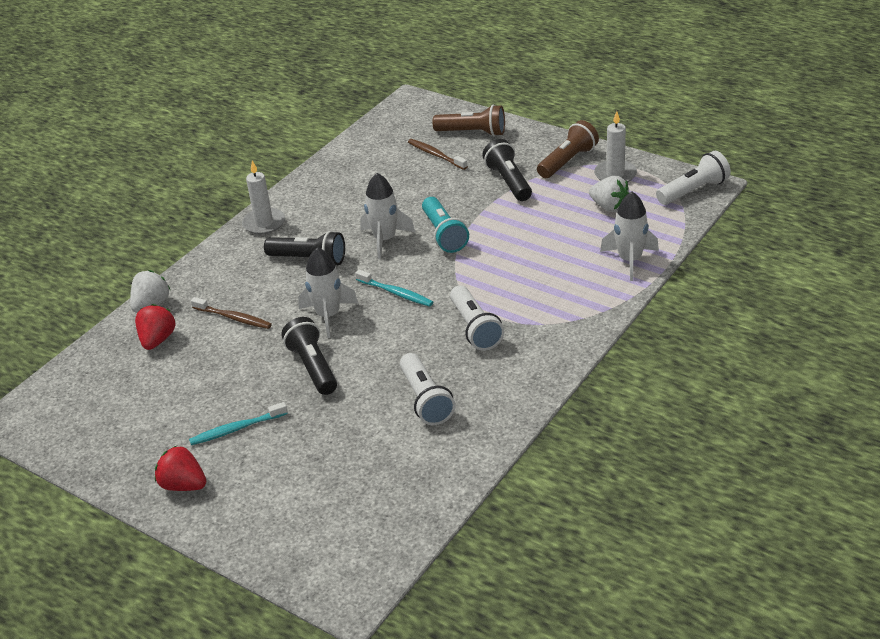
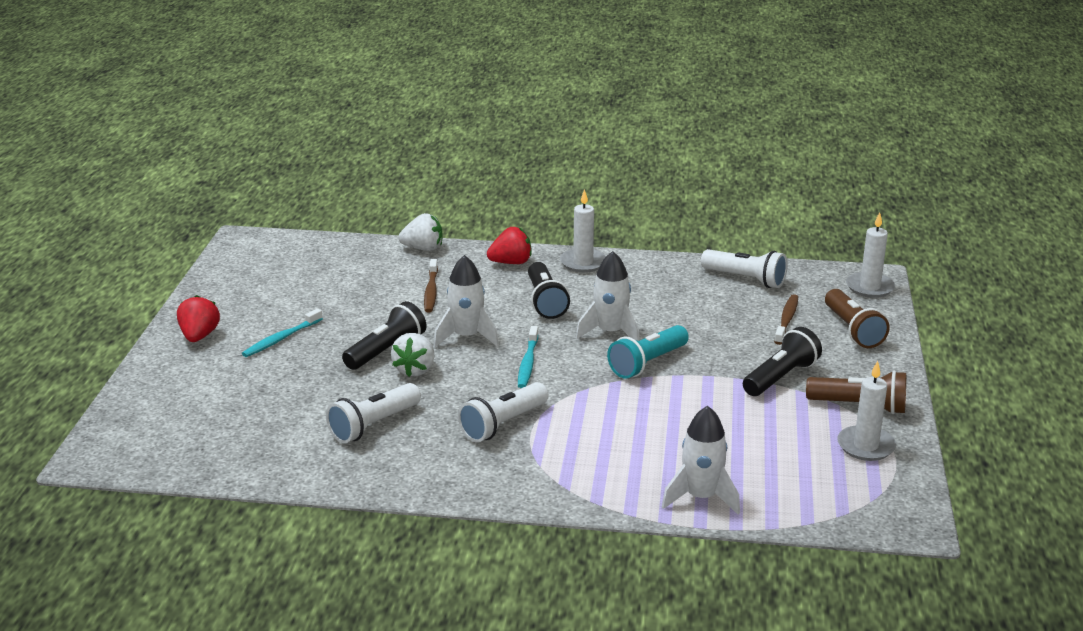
camera: 60 degrees right, 10 degrees down
red strawberry [135,304,176,350] -> red strawberry moved to [487,227,531,264]
turquoise toothbrush [189,402,288,445] -> turquoise toothbrush turned 90 degrees counterclockwise [242,308,323,357]
white strawberry [589,176,629,212] -> white strawberry moved to [391,333,435,377]
white flashlight [656,151,731,205] -> white flashlight moved to [701,249,788,288]
none -> white candle [846,212,895,298]

